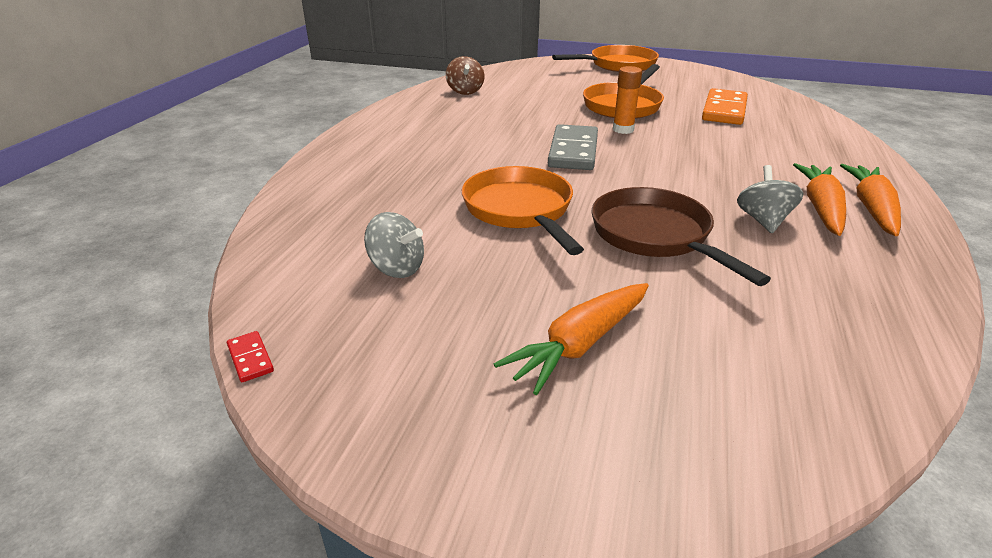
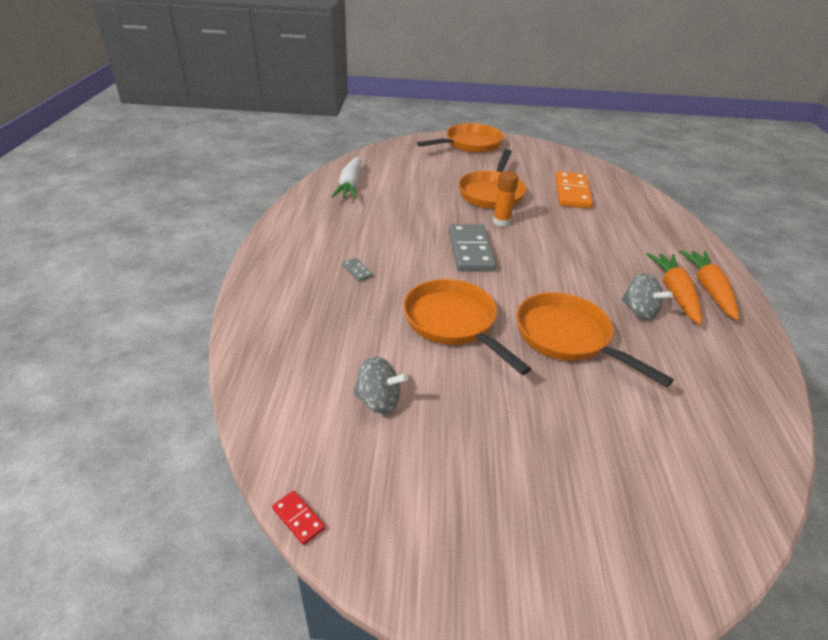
camera: 15 degrees left, 5 degrees up
brown spinning top [446,56,484,95] -> white carrot [331,157,361,199]
orange carrot [494,283,649,395] -> none
brown pan [592,187,771,286] -> orange pan [516,292,674,387]
grey spinning top [737,165,804,233] -> grey spinning top turned 150 degrees clockwise [621,273,673,320]
none -> grey domino [342,258,373,282]

